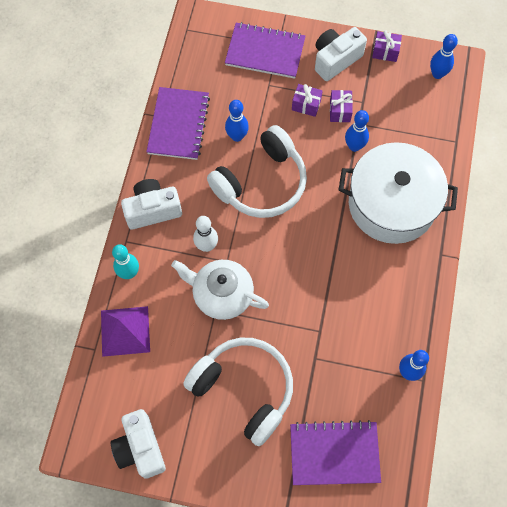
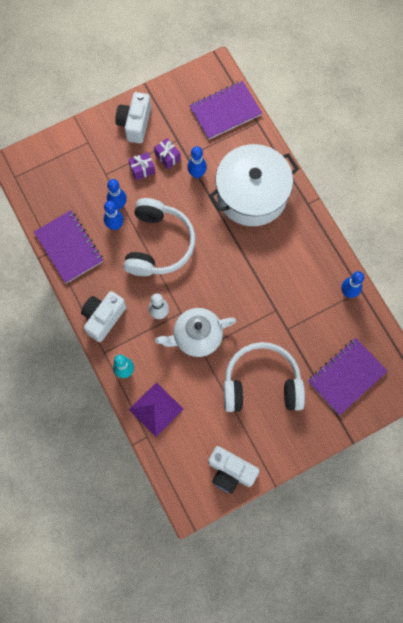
camera: 40 degrees left, 5 degrees up
purple notebook [225,22,305,79] -> purple notebook moved to [189,81,262,140]
purple gift [372,30,402,62] -> none
blue bowling pin [430,34,458,79] -> blue bowling pin moved to [107,179,127,210]

